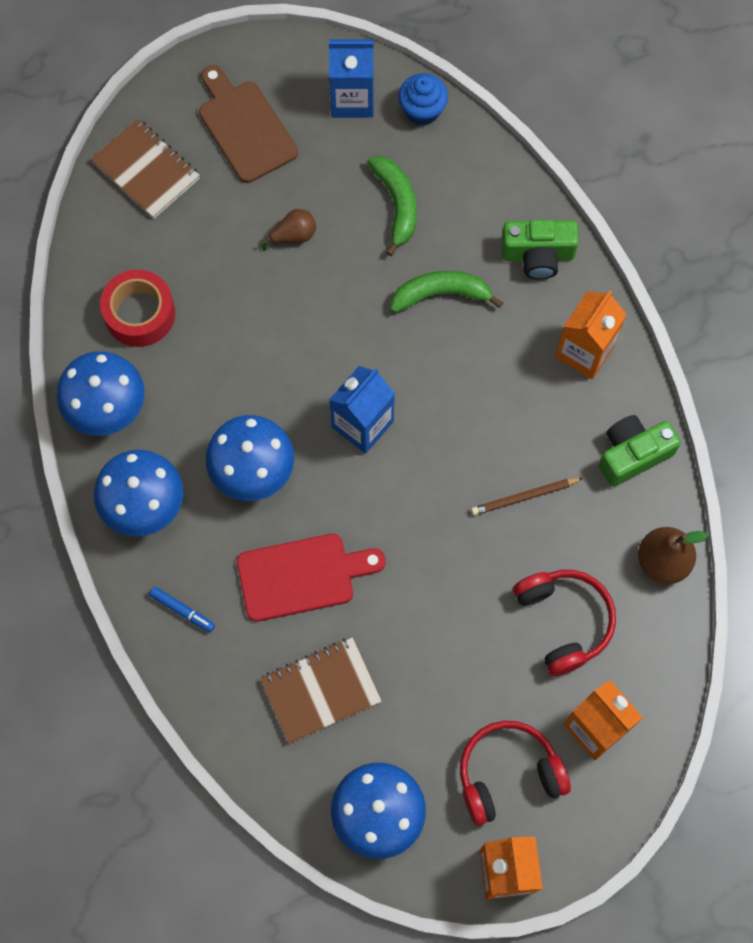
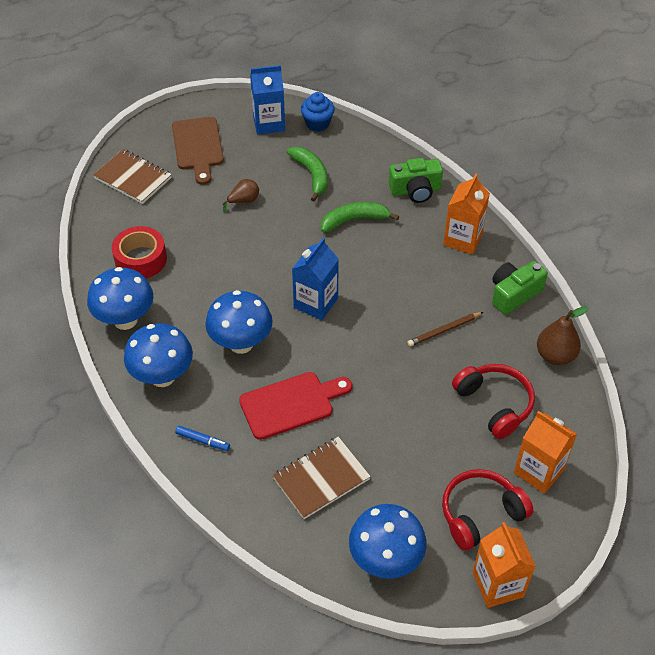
camera: 10 degrees left, 20 degrees down
brown cutting board [199,65,298,183] -> brown cutting board turned 150 degrees counterclockwise [172,117,224,185]

